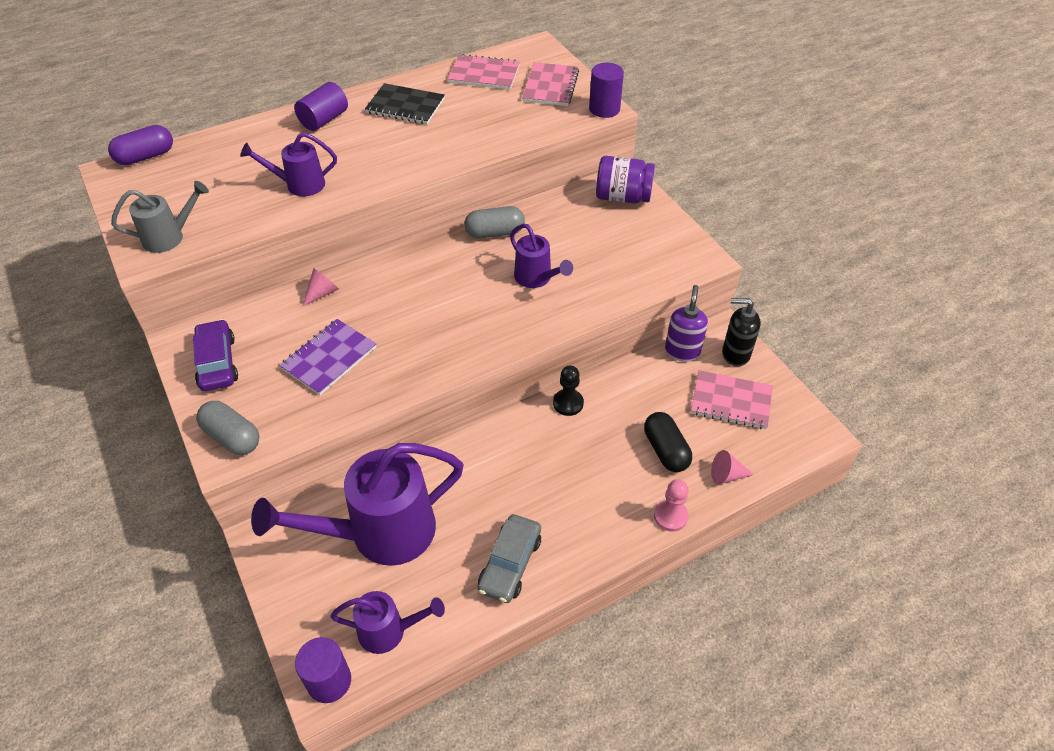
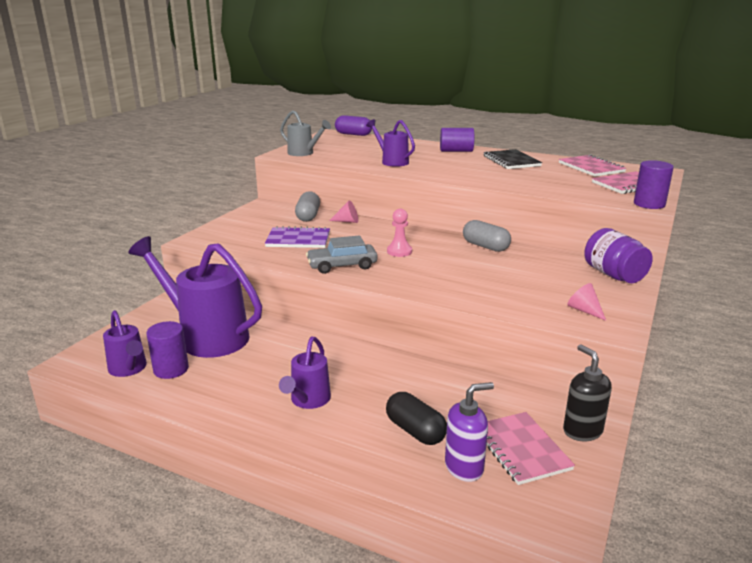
camera: 55 degrees right, 25 degrees down
purple car [193,319,238,391] -> none
grey capsule [196,401,260,455] -> grey capsule moved to [295,191,320,222]
purple cylinder [295,637,351,703] -> purple cylinder moved to [146,321,189,379]
grey car [477,514,541,603] -> grey car moved to [306,235,377,274]
purple watering can [510,224,573,288] -> purple watering can moved to [279,336,331,409]
black pawn [553,365,584,416] -> none
black capsule [644,412,692,472] -> black capsule turned 75 degrees counterclockwise [386,392,447,445]
pink pawn [654,480,689,532] -> pink pawn moved to [387,209,412,257]
purple soap dispenser [665,285,708,362] -> purple soap dispenser moved to [445,382,494,482]
pink cone [711,450,754,484] -> pink cone moved to [567,283,606,321]

